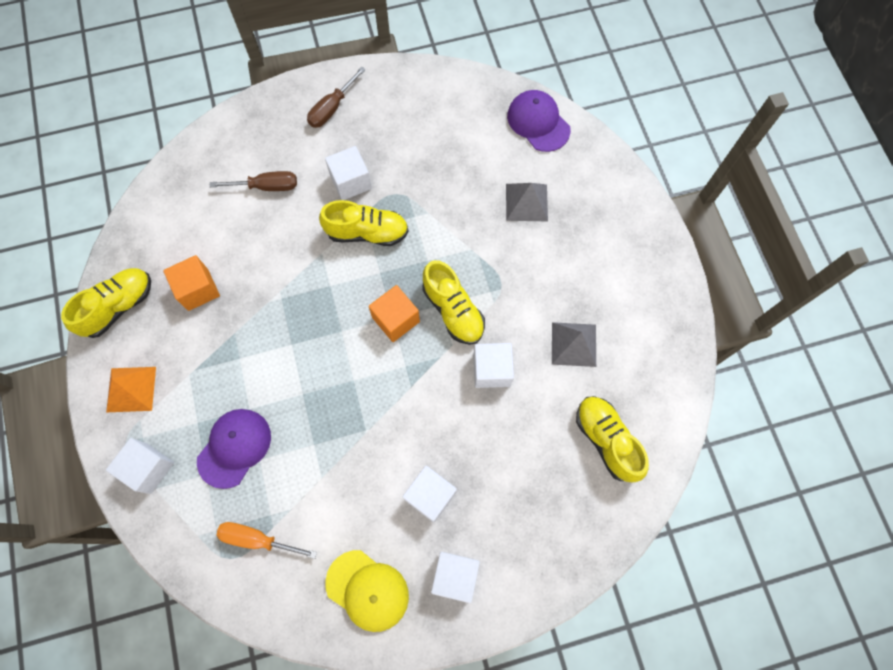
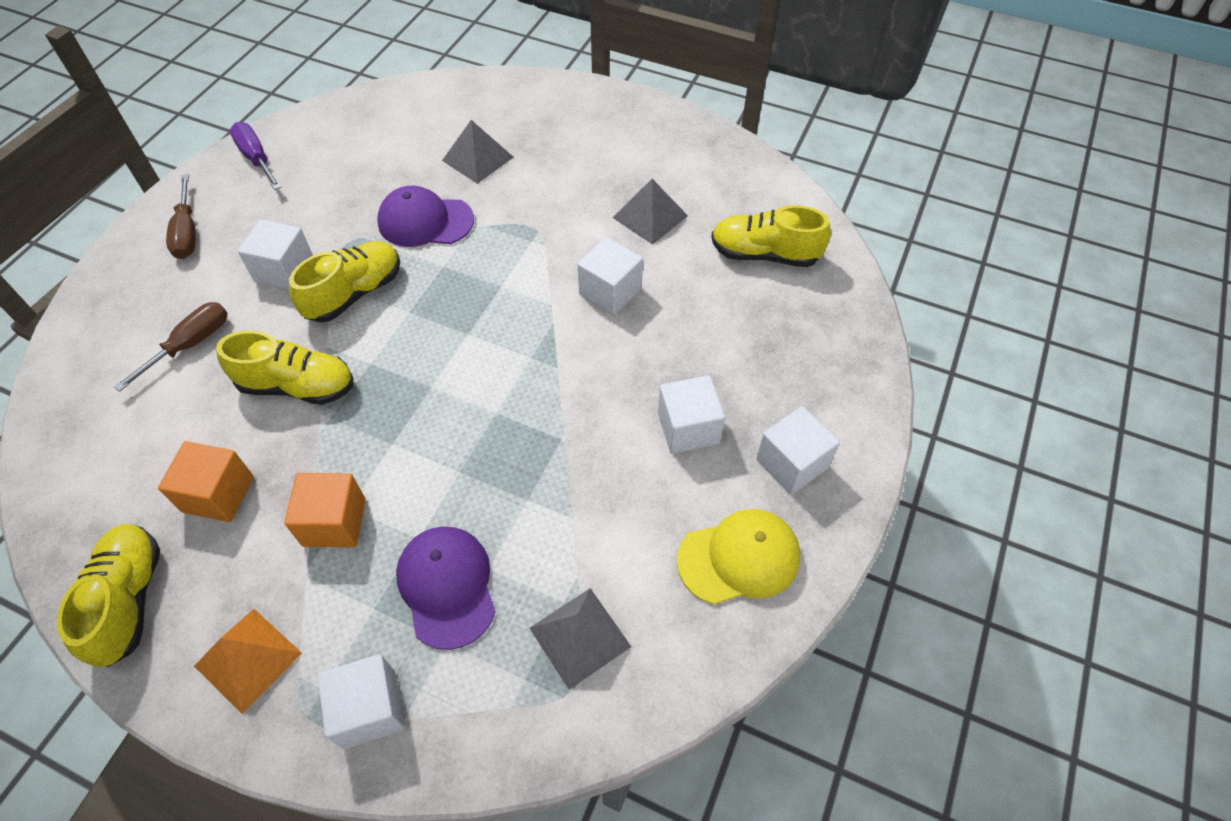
camera: 50 degrees left, 15 degrees down
orange screwdriver [216,522,317,559] -> grey pyramid [529,588,631,690]
orange cube [369,285,420,342] -> orange cube moved to [284,473,366,547]
yellow shoe [422,260,485,345] -> yellow shoe moved to [216,331,354,405]
purple cap [507,90,571,152] -> purple cap moved to [377,186,474,247]
none -> purple screwdriver [229,122,282,190]

